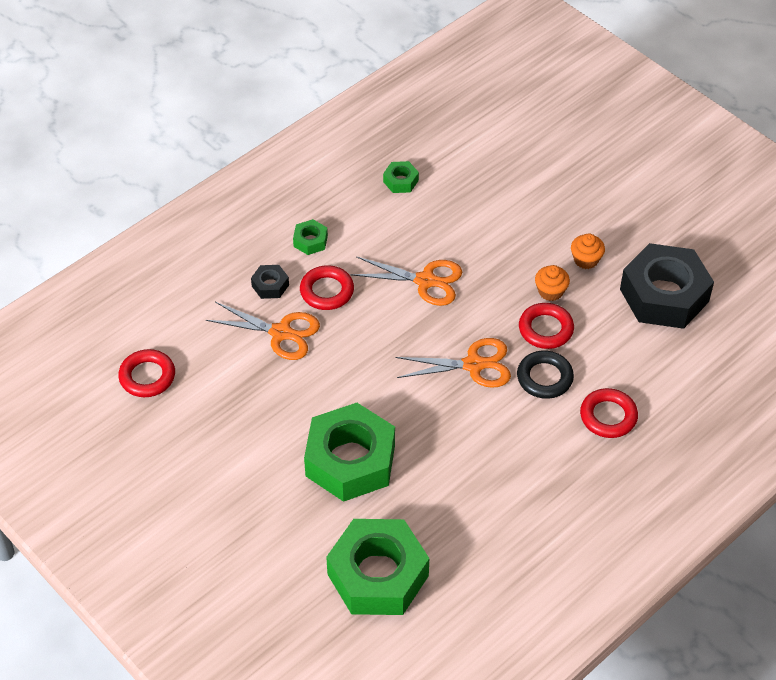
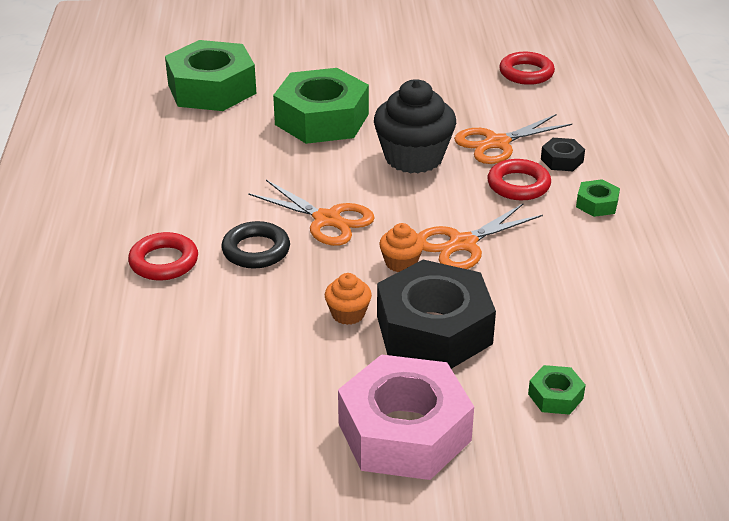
camera: 130 degrees right, 15 degrees down
green nut [383,161,419,193] -> green nut moved to [528,365,586,415]
orange scissors [395,338,511,388] -> orange scissors turned 90 degrees counterclockwise [248,180,375,246]
red ring [519,303,574,349] -> none
orange cupcake [571,233,605,269] -> orange cupcake moved to [379,223,424,272]
black nut [620,243,714,329] -> black nut moved to [377,260,496,369]
none -> pink nut [338,354,474,480]
none -> black cupcake [374,79,456,173]

